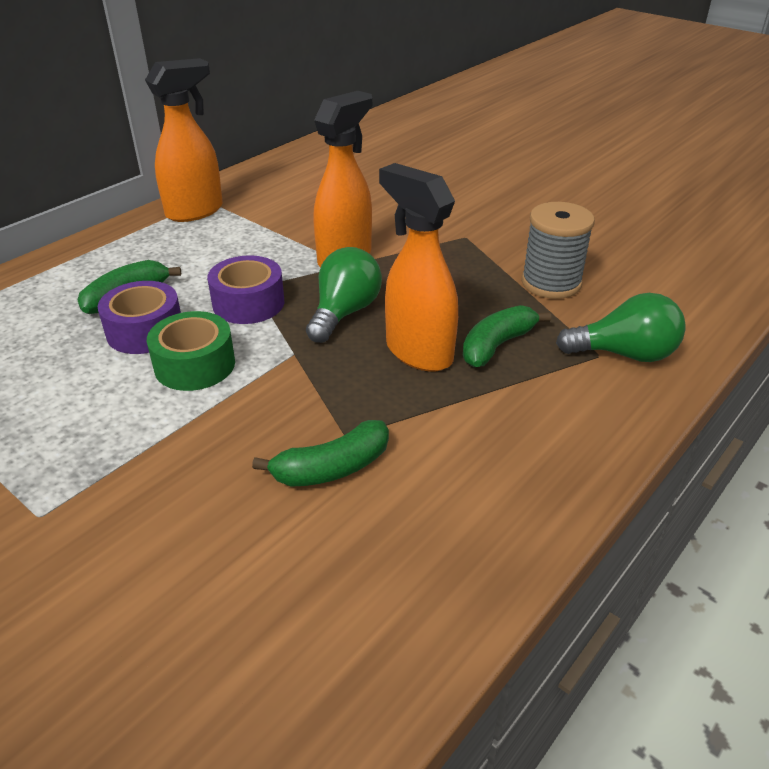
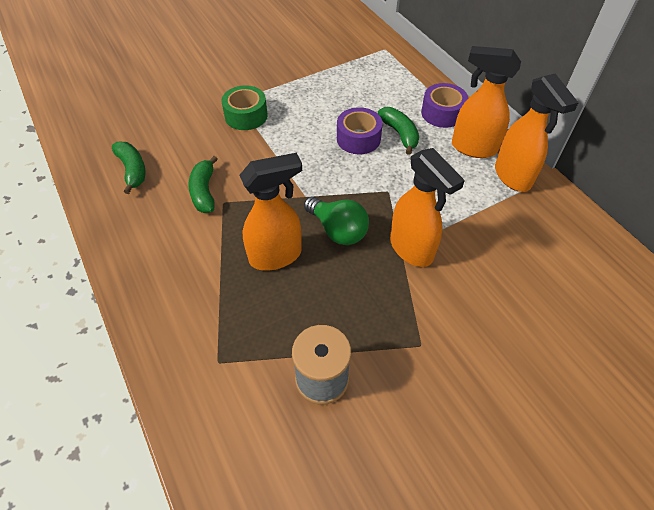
camera: 110 degrees right, 15 degrees up
green tape [147,311,235,391] -> green tape moved to [221,85,267,130]
purple tape [207,255,284,324] -> purple tape moved to [421,83,468,128]
green banana [463,305,551,367] -> green banana moved to [112,142,146,194]
green light bulb [556,293,686,362] -> none
none -> orange spray bottle [452,46,521,158]

